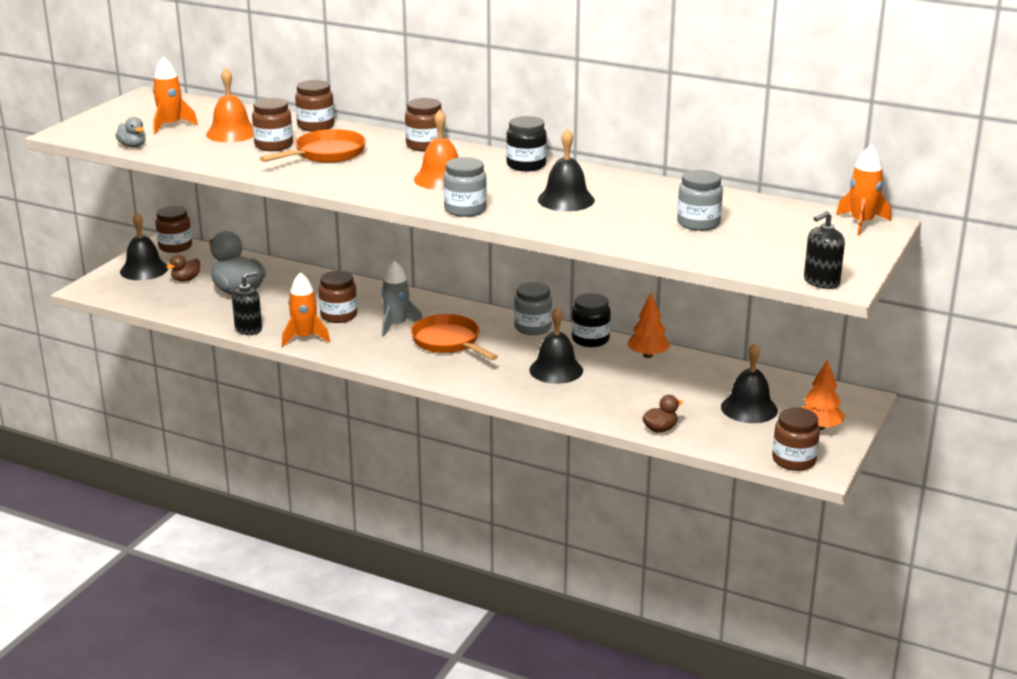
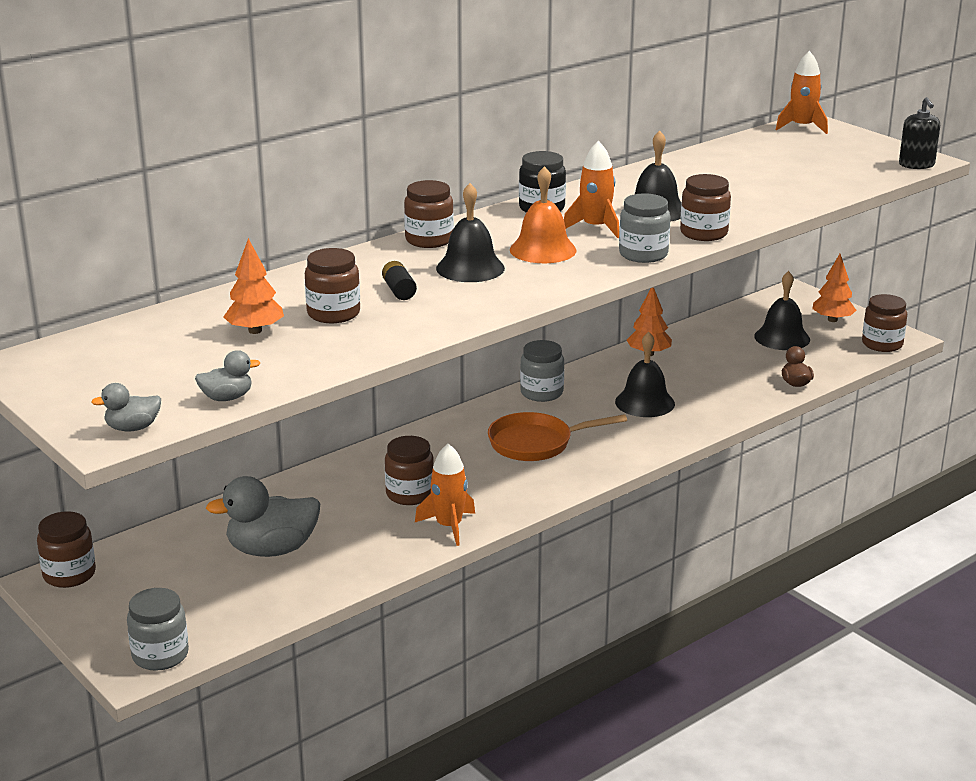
camera: 65 degrees left, 0 degrees up
black bell [120,213,168,280] -> black bell moved to [436,183,505,282]
orange rocket [153,56,198,134] -> orange rocket moved to [564,141,619,238]
brown duck [166,254,200,282] -> none
orange bell [206,68,254,142] -> orange tree [224,238,284,334]
black soap dispenser [232,272,262,335] -> none
orange pan [260,129,366,163] -> black battery [382,261,417,300]
brown jar [295,80,334,132] -> brown jar moved to [680,174,731,241]
grey rocket [381,260,422,337] -> none
black jar [572,293,611,347] -> none
grey jar [677,170,723,231] -> grey jar moved to [127,588,189,671]
none -> grey duck [91,383,161,431]

